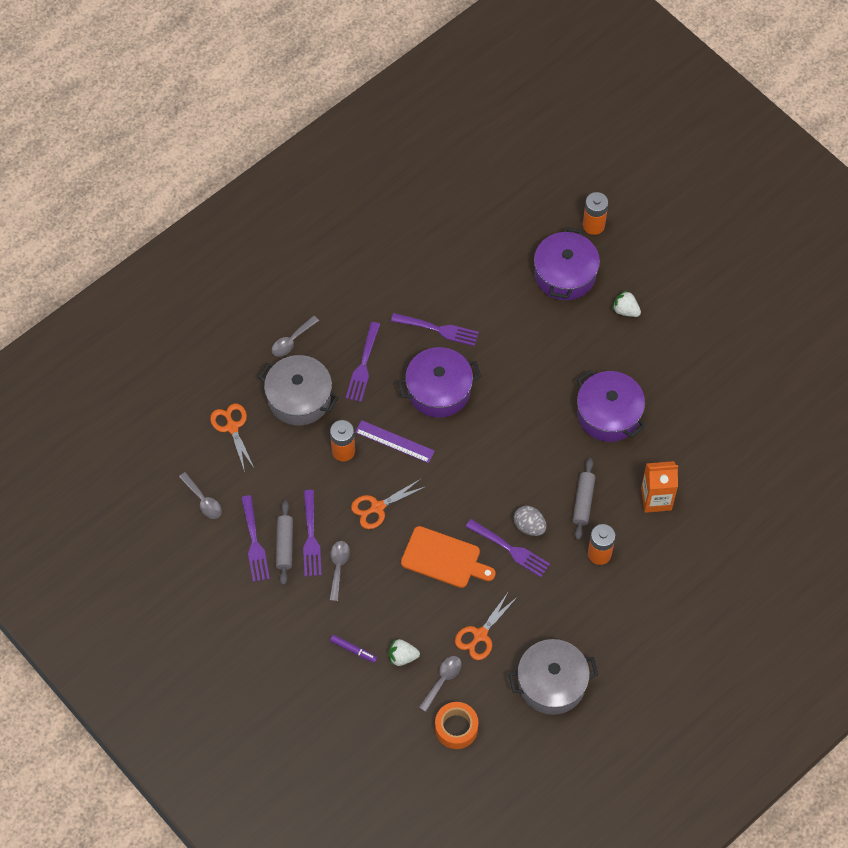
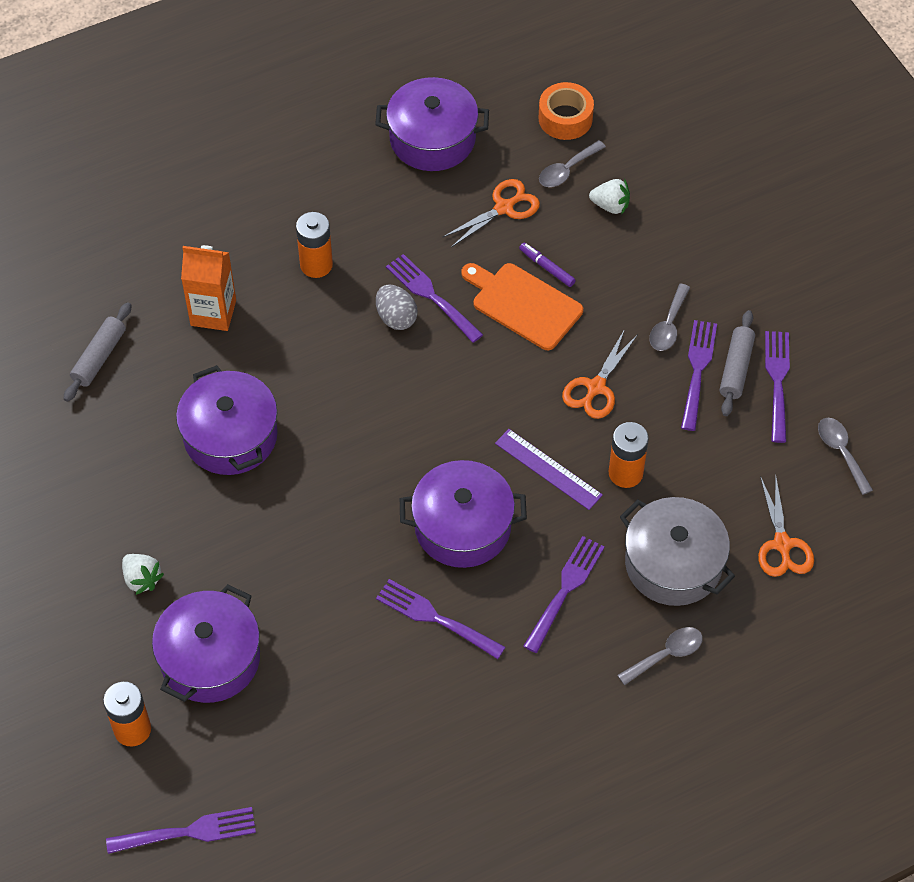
camera: 165 degrees left, 5 degrees down
purple marker [330,635,377,663] -> purple marker moved to [519,243,576,287]
orange scissors [351,479,425,529] -> orange scissors turned 135 degrees clockwise [562,329,638,419]
grey pot [509,639,598,715] -> purple pot [375,77,489,171]
grey rolling pin [573,458,595,540] -> grey rolling pin moved to [64,302,132,402]
none -> purple fork [106,807,256,854]

